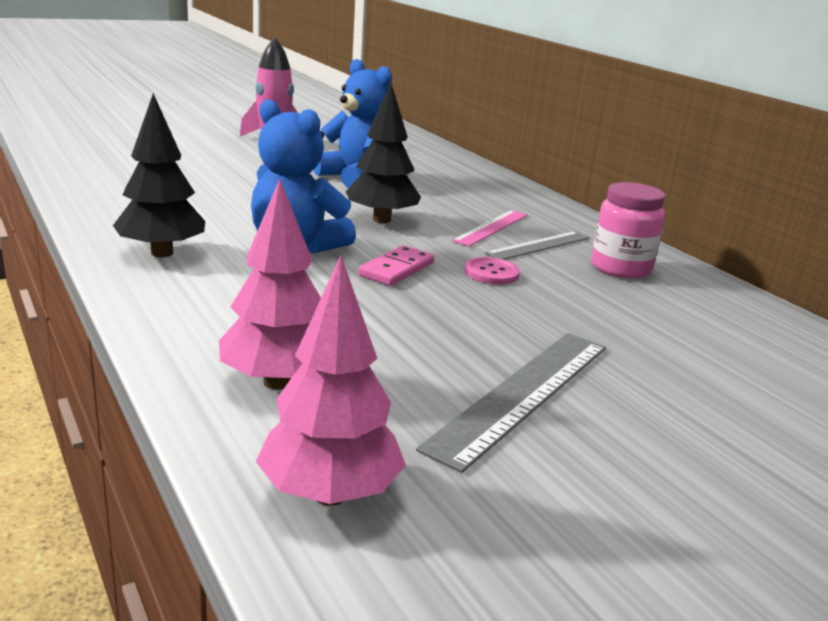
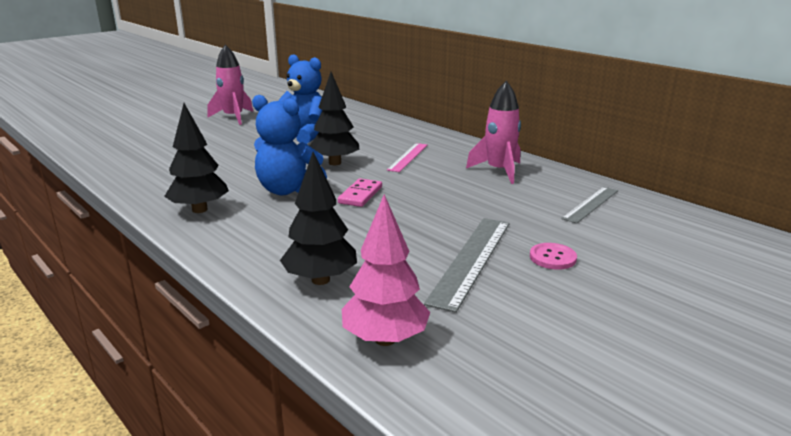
camera: 10 degrees left, 0 degrees up
pink tree [219,179,321,390] -> black tree [280,152,357,285]
pink button [464,257,520,285] -> pink button moved to [530,243,577,270]
grey ruler [485,231,590,260] -> grey ruler moved to [561,187,618,223]
pink jar [591,182,666,278] -> pink rocket [466,81,521,184]

